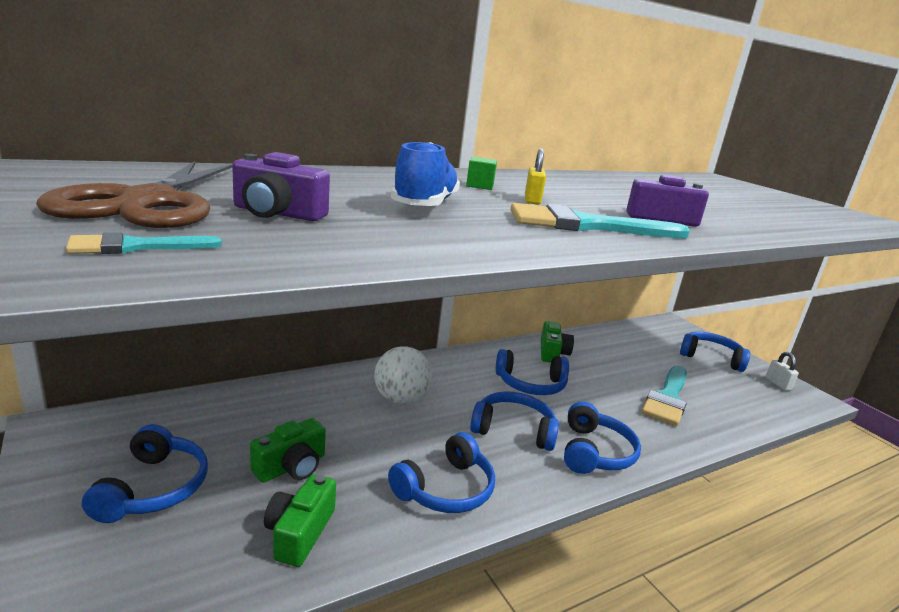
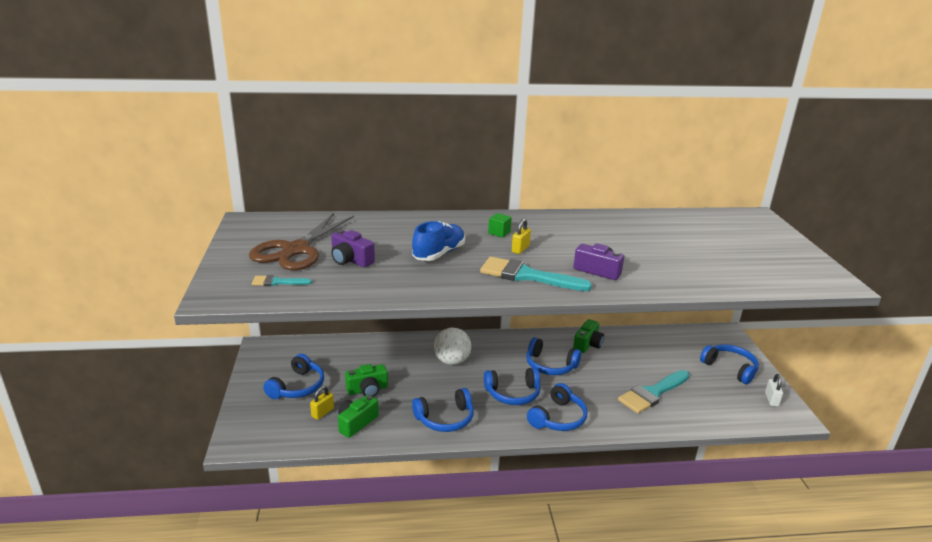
camera: 25 degrees right, 5 degrees up
blue headphones [470,392,559,451] -> blue headphones turned 135 degrees clockwise [484,368,541,405]
none -> yellow padlock [310,386,334,420]

